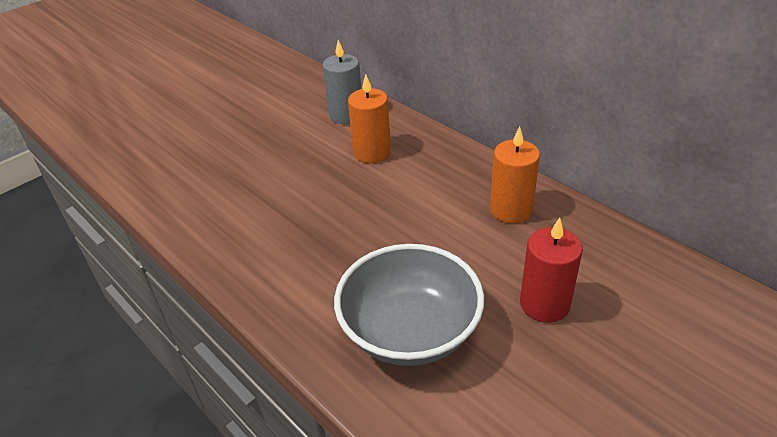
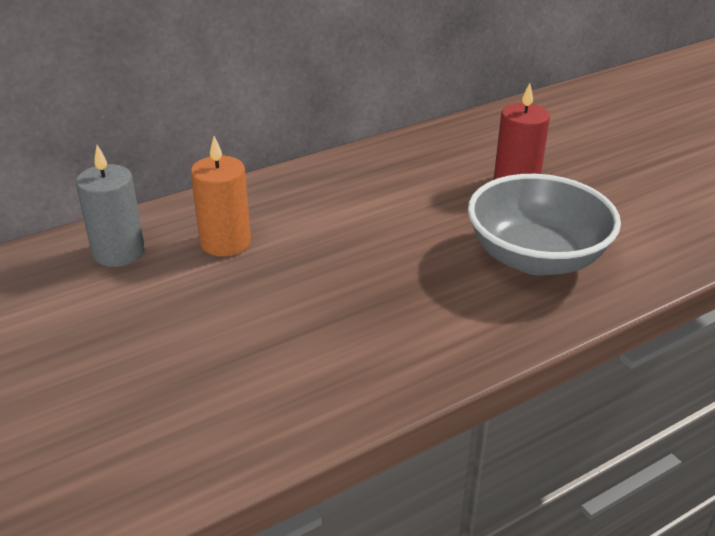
camera: 80 degrees left, 5 degrees down
orange candle [490,126,540,224] -> none

